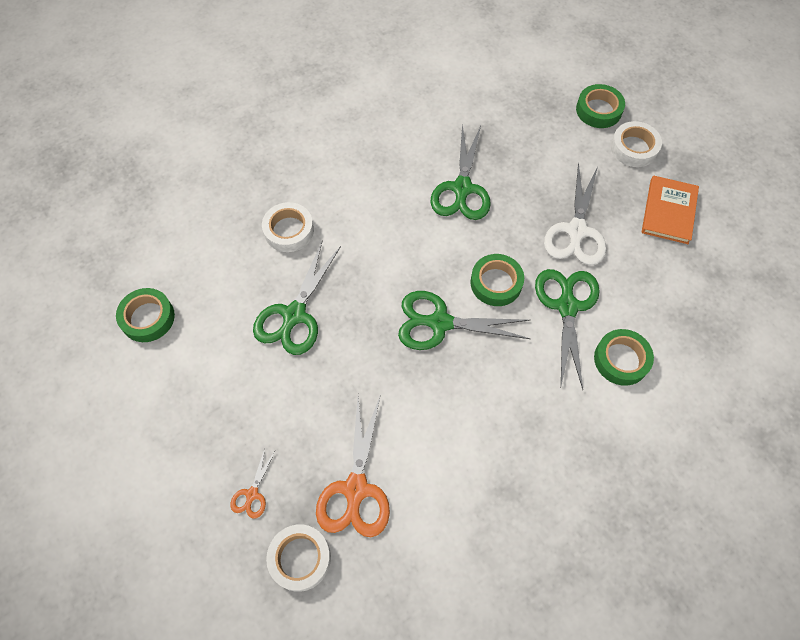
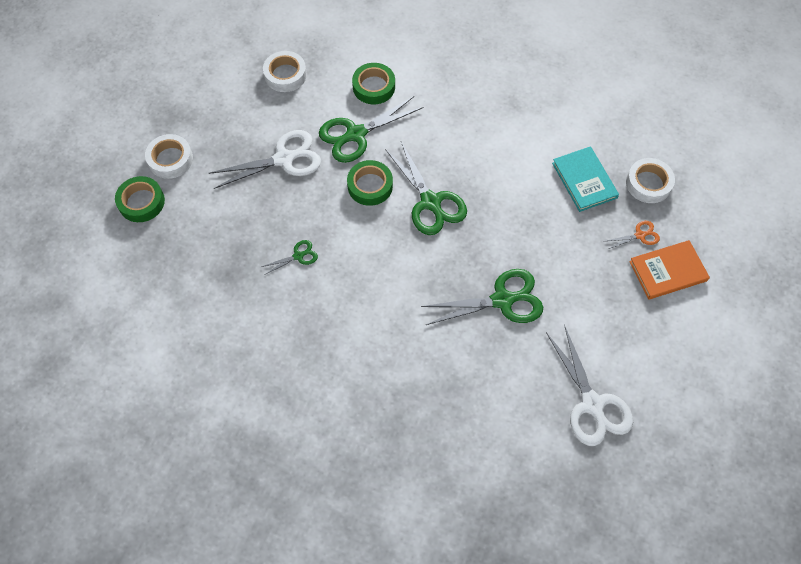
camera: 125 degrees left, 0 degrees up
green tape [116,288,175,342] -> white scissors [546,325,633,446]
white tape [262,202,314,252] -> white tape moved to [263,51,307,92]
orange scissors [316,397,390,537] -> turquoise book [552,146,619,212]
green scissors [430,124,491,220] -> green scissors [262,240,318,274], size x0.48
orange book [642,176,699,244] -> orange book moved to [629,240,710,300]

